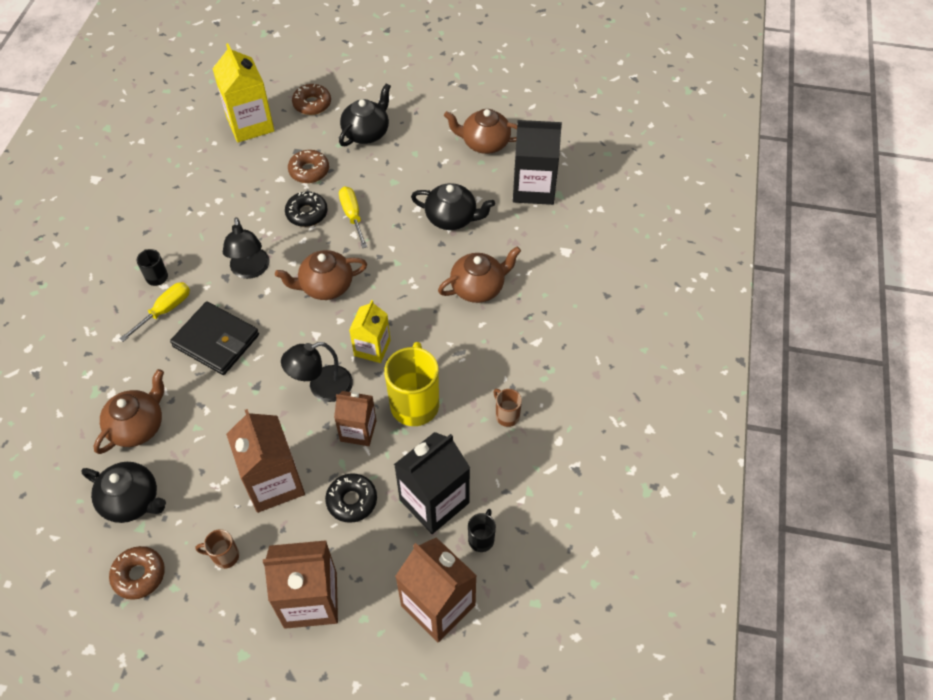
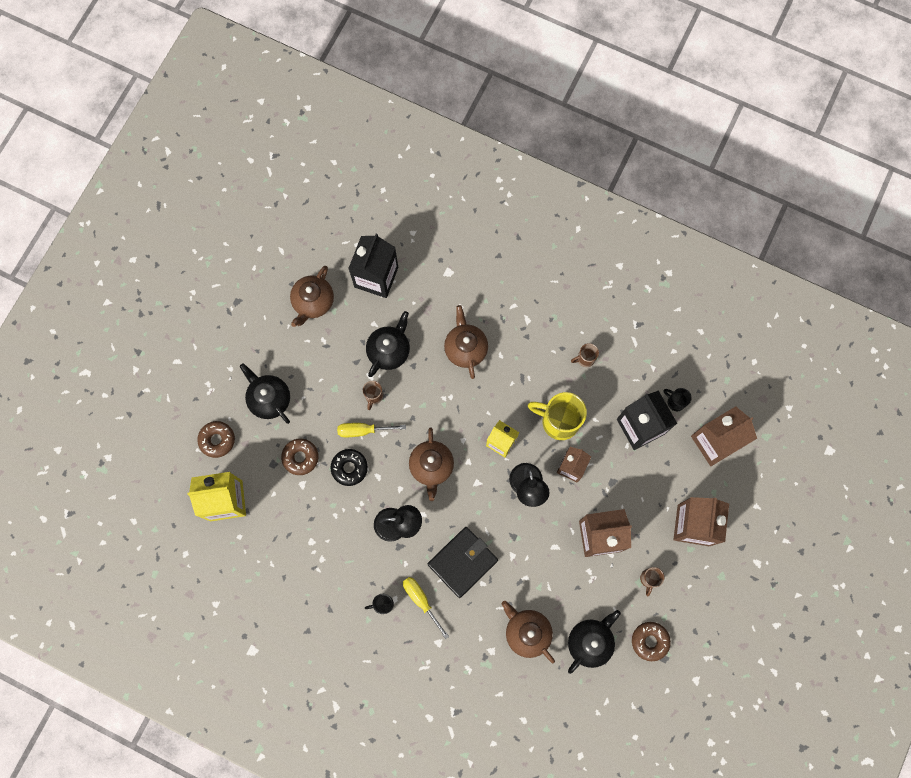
camera: 75 degrees left, 20 degrees up
black donut [325,473,377,523] -> none
none -> brown mug [363,381,383,410]

